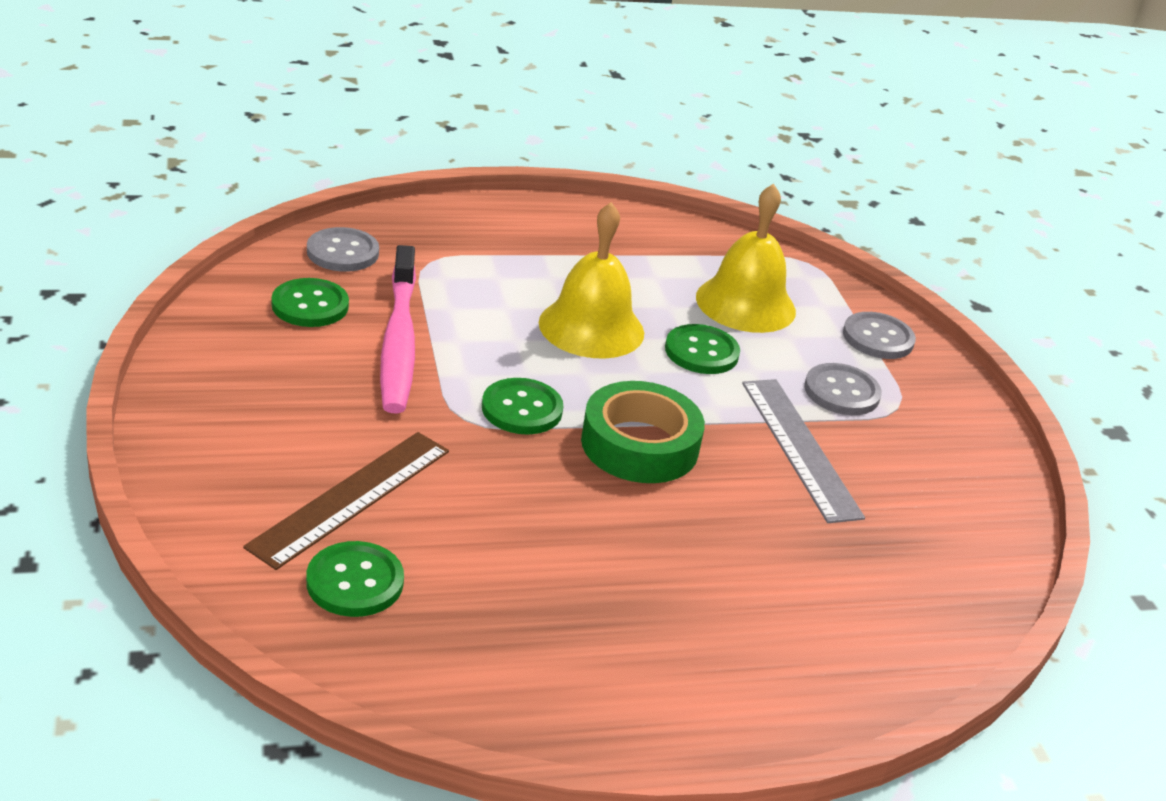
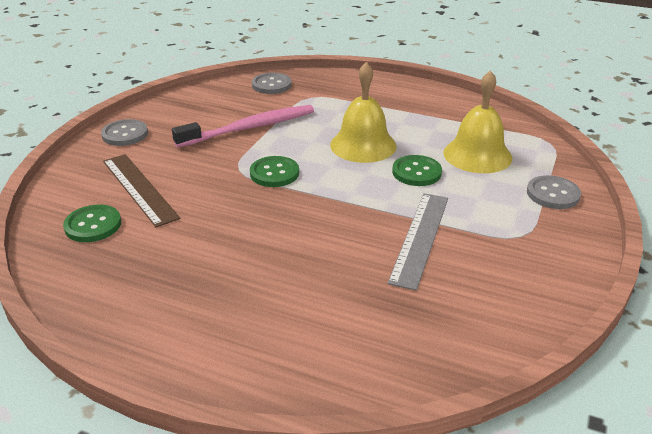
camera: 40 degrees right, 0 degrees up
brown ruler [243,432,449,570] -> brown ruler turned 75 degrees clockwise [103,154,180,228]
green button [272,278,349,327] -> none
pink toothbrush [380,245,416,414] -> pink toothbrush turned 150 degrees counterclockwise [172,105,314,148]
green tape [581,381,705,483] -> none
grey button [804,363,882,415] -> grey button moved to [101,119,148,146]

